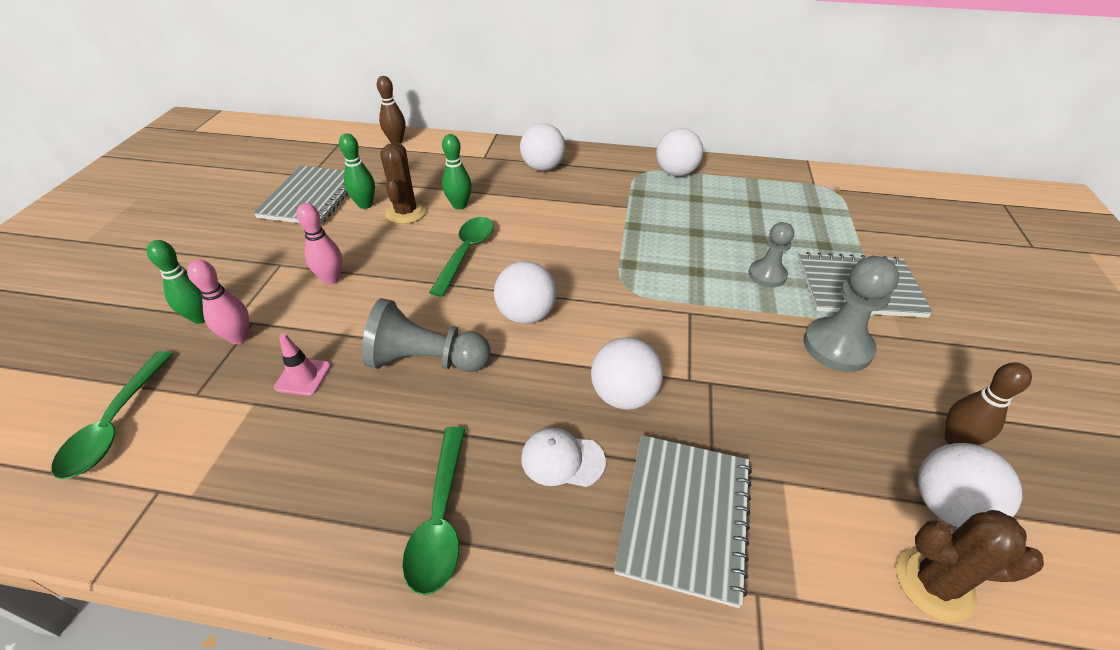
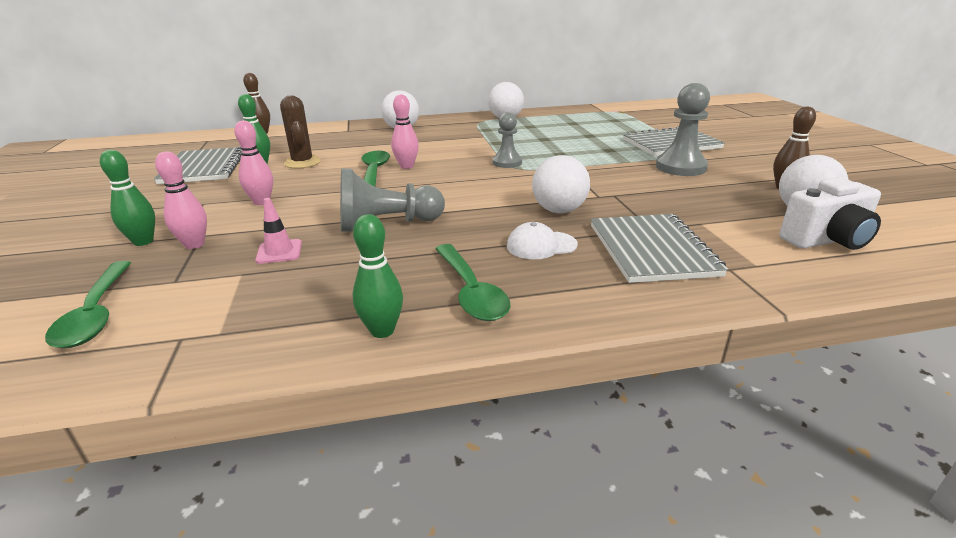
camera: 20 degrees left, 15 degrees down
green bowling pin [442,134,472,209] -> green bowling pin moved to [353,214,403,338]
white ball [494,261,556,324] -> none
grey pawn [749,222,794,287] -> grey pawn moved to [493,112,522,168]
brown cactus [896,510,1044,622] -> white camera [779,177,881,250]
none -> pink bowling pin [391,94,419,169]

